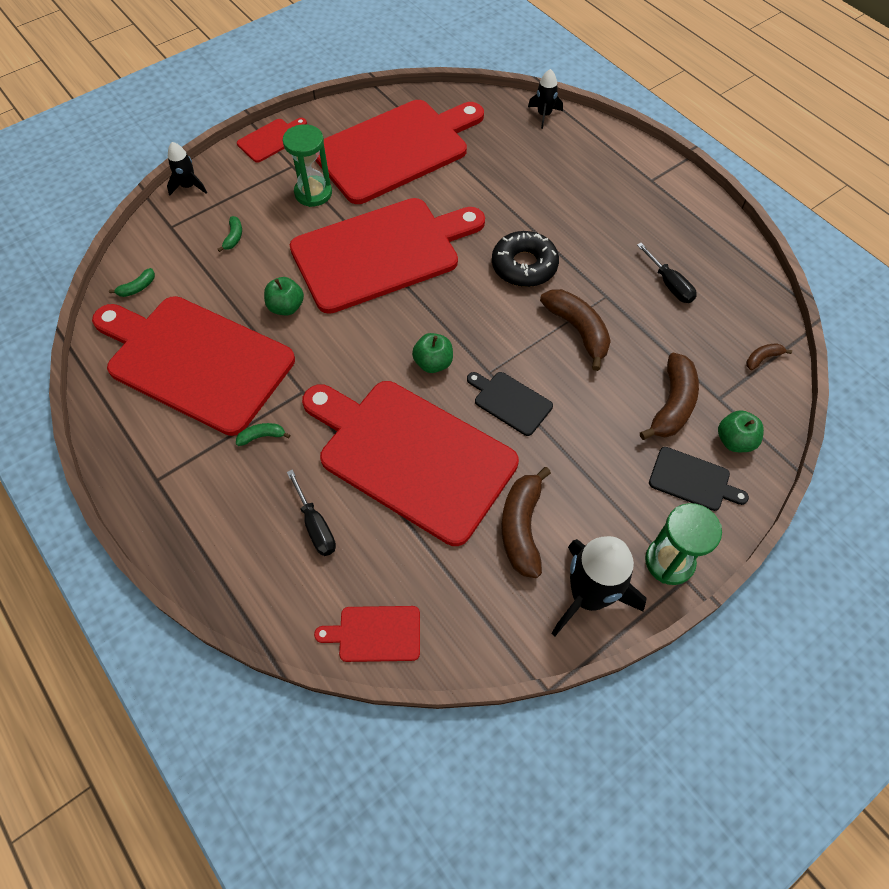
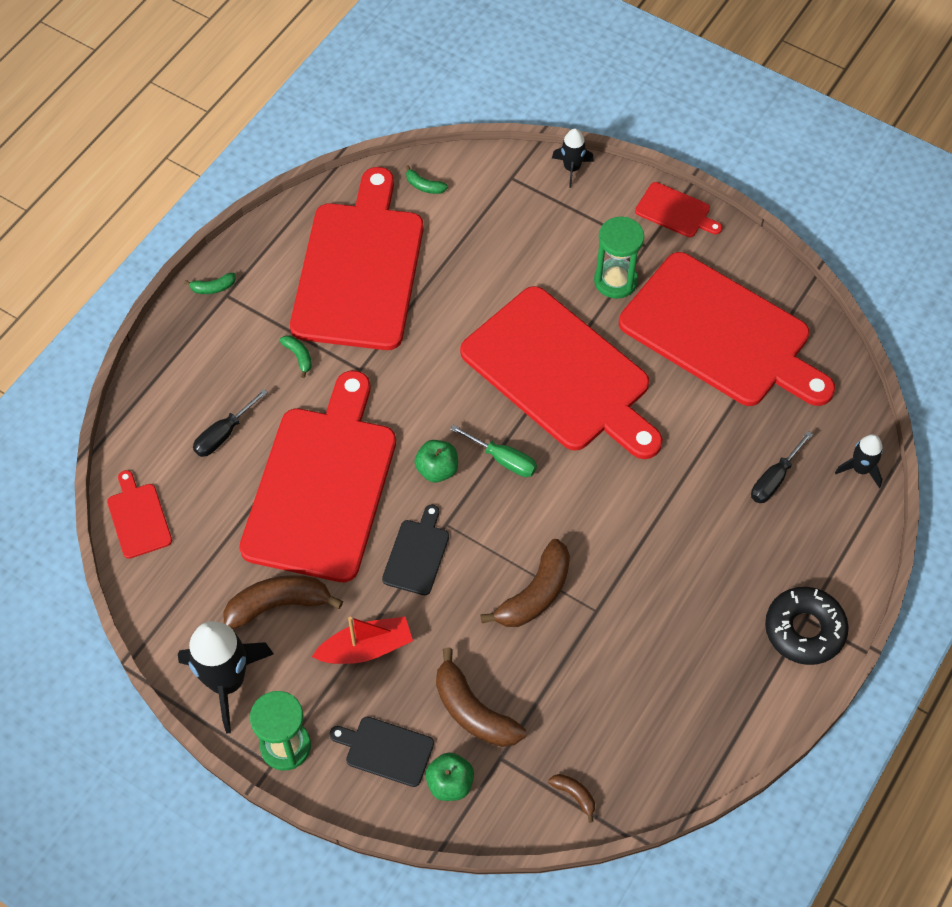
camera: 70 degrees right, 0 degrees up
green banana [217,216,242,252] -> green banana moved to [184,273,236,294]
green apple [264,277,304,315] -> none
black donut [492,231,559,287] -> black donut moved to [765,587,849,665]
black screwdriver [637,243,697,303] -> black screwdriver moved to [751,431,813,503]
brown banana [640,353,699,440] -> brown banana turned 45 degrees clockwise [436,648,526,747]
black cutting board [649,447,749,511] -> black cutting board turned 105 degrees clockwise [330,717,434,787]
none -> red boat [312,616,413,664]
none -> green screwdriver [450,425,537,477]

